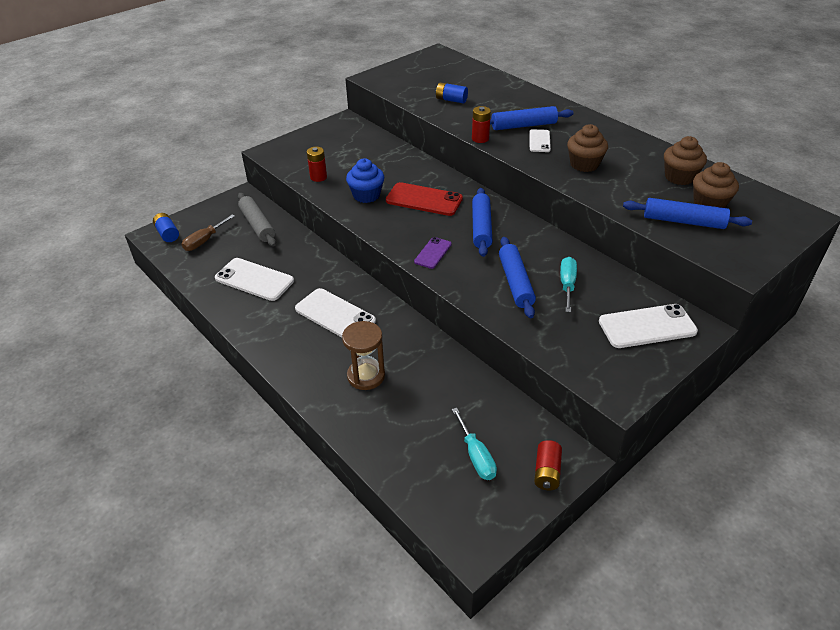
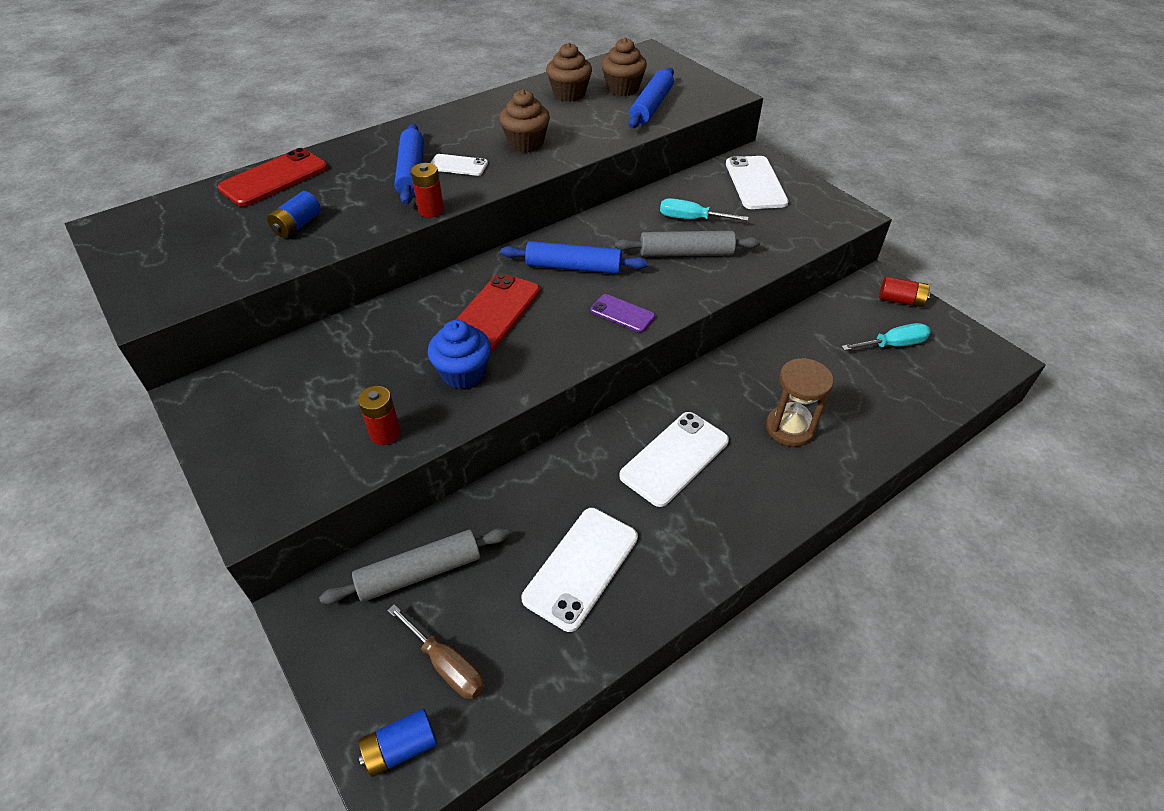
camera: 85 degrees left, 5 degrees up
blue rolling pin [499,237,536,318] -> grey rolling pin [615,231,760,257]
none -> red phone [218,148,328,207]

